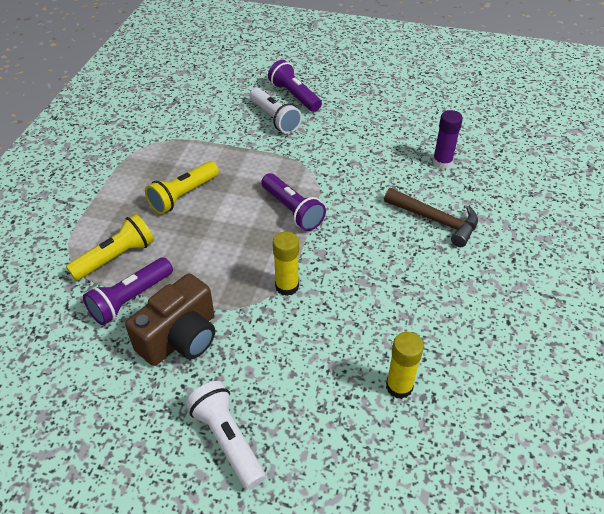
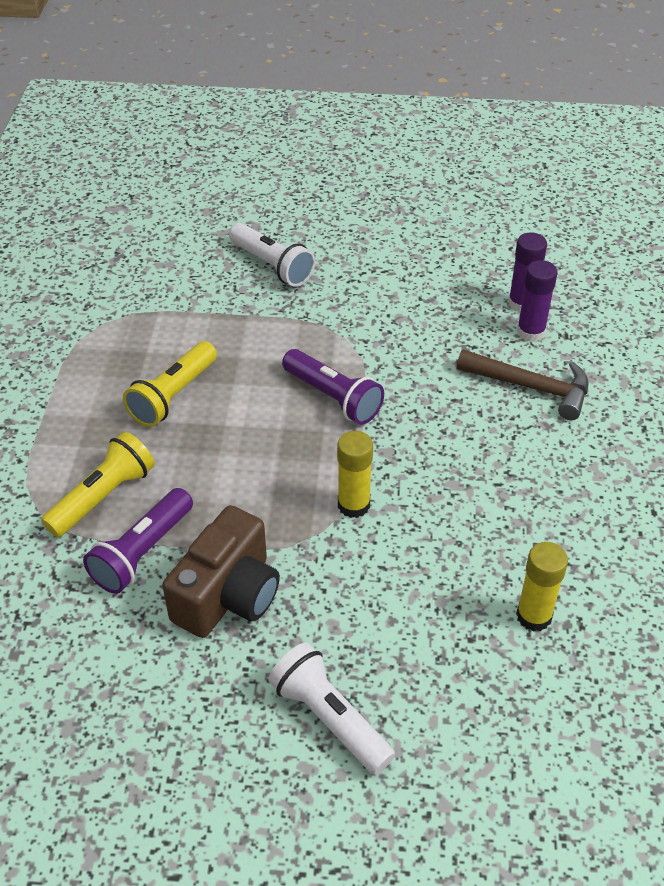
camera: 10 degrees left, 0 degrees up
purple flashlight [268,60,322,112] -> none
none -> purple glue stick [517,260,557,342]

